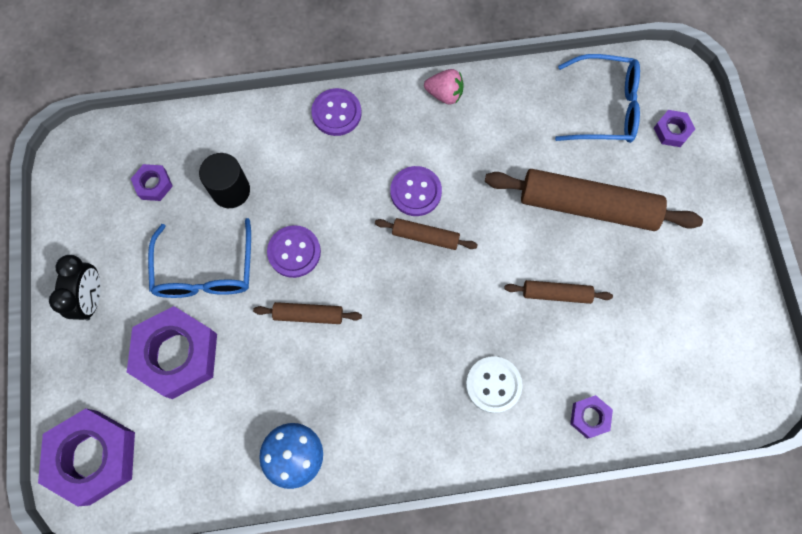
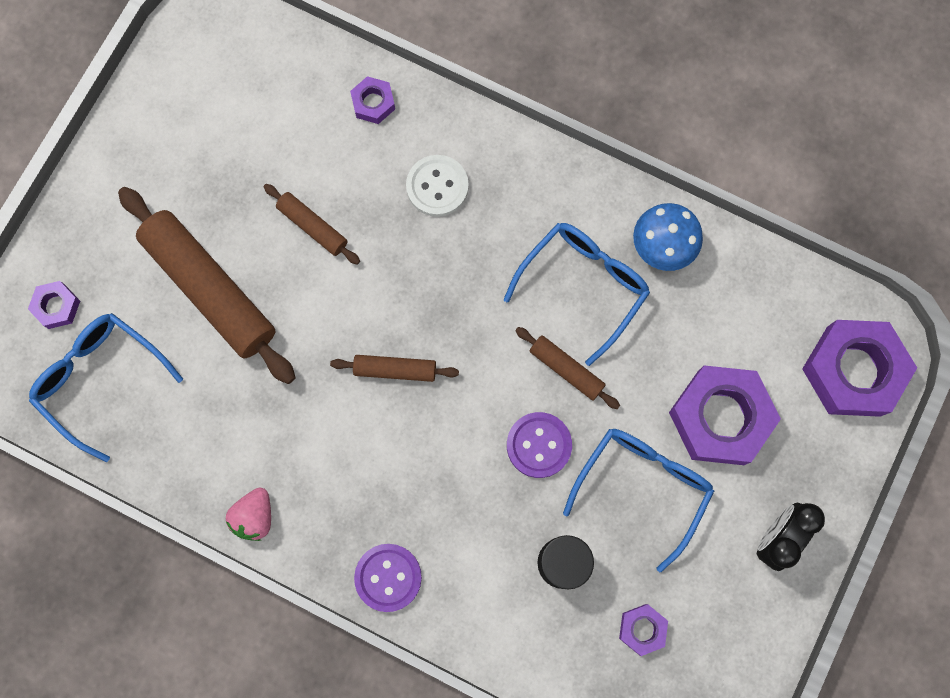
camera: 145 degrees left, 5 degrees up
brown rolling pin [375,218,478,250] -> brown rolling pin turned 45 degrees counterclockwise [330,355,459,382]
purple button [390,166,442,216] -> none
pink strawberry [424,69,464,105] -> pink strawberry turned 120 degrees counterclockwise [226,488,271,541]
none -> blue glasses [504,223,650,366]

